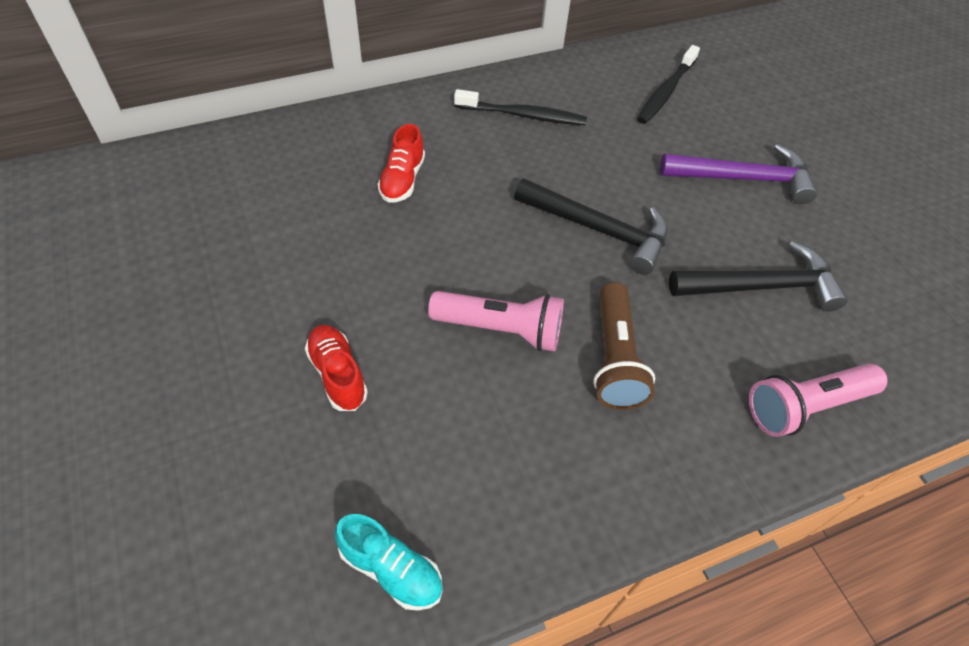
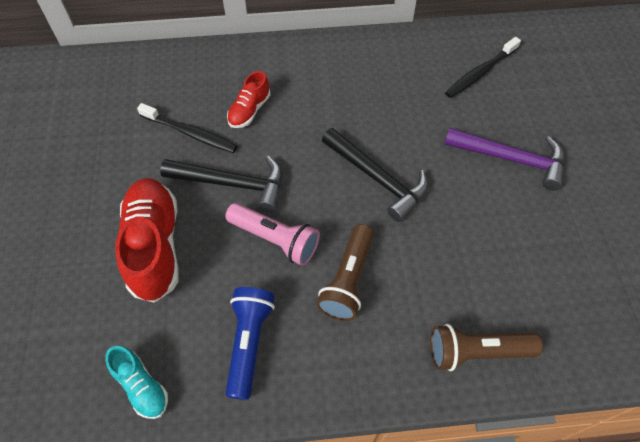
camera: 20 degrees right, 5 degrees up
red shoe [305,325,368,411] -> red shoe [115,178,179,303], size x1.89
black toothbrush [454,89,587,125] -> black toothbrush moved to [137,103,237,153]
black hammer [669,241,848,312] -> black hammer moved to [160,156,282,212]
pink flashlight [749,363,888,437] -> brown flashlight [430,324,543,371]
none -> blue flashlight [226,287,275,400]

